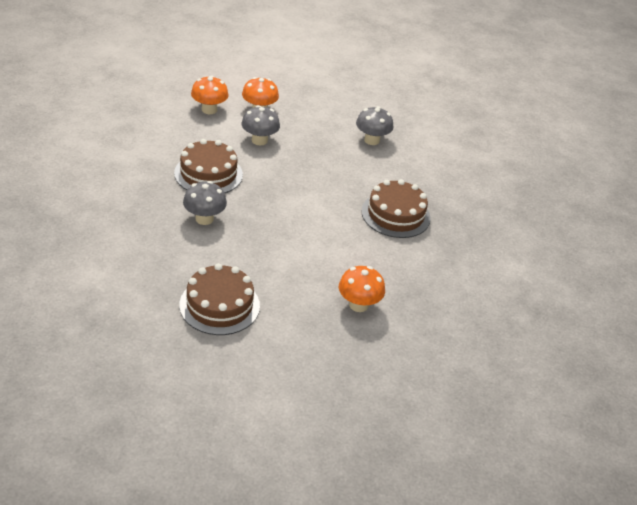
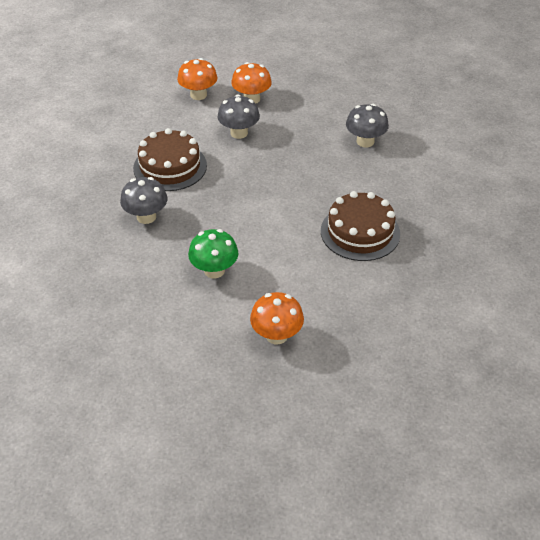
camera: 20 degrees right, 5 degrees up
brown cake [179,263,260,335] -> none
none -> green mushroom [188,229,238,278]

